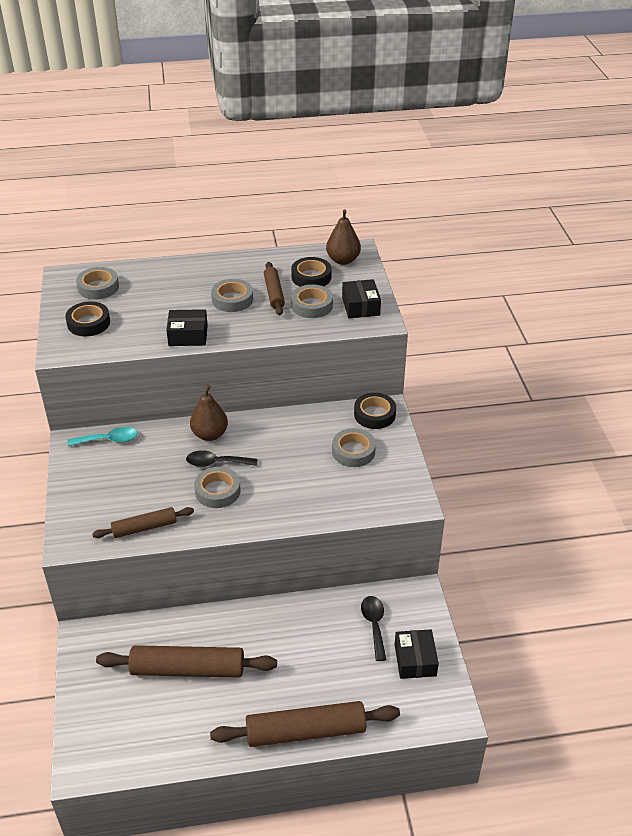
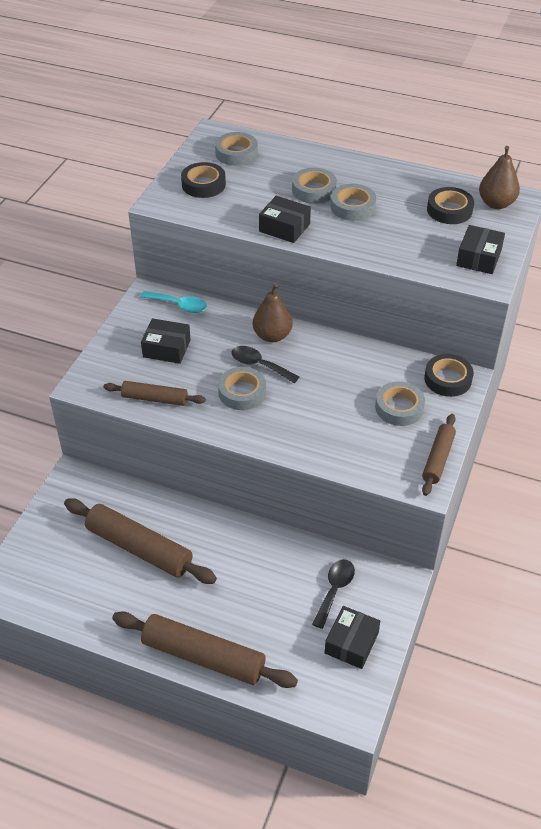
camera: 30 degrees right, 5 degrees up
brown rolling pin [264,262,285,315] -> brown rolling pin moved to [422,414,456,496]
grey tape [291,284,333,318] -> grey tape moved to [292,168,337,204]
none -> black box [141,318,191,364]

